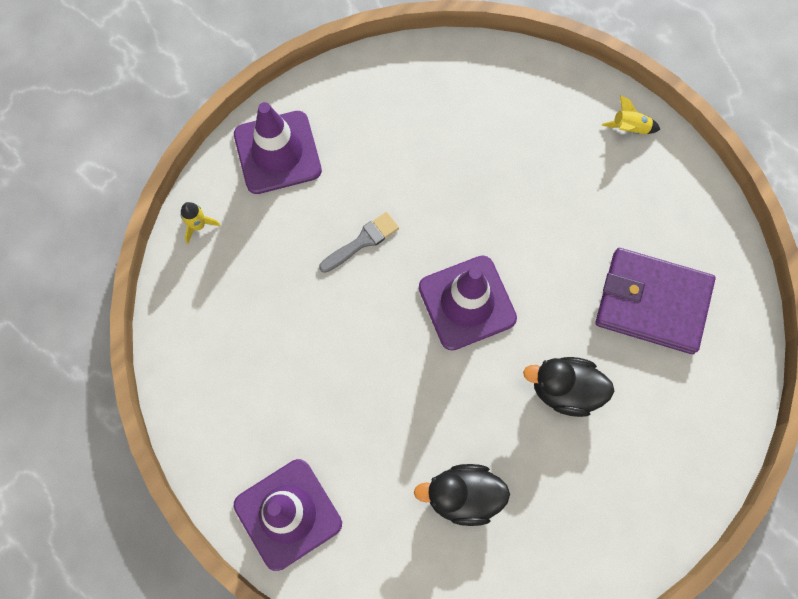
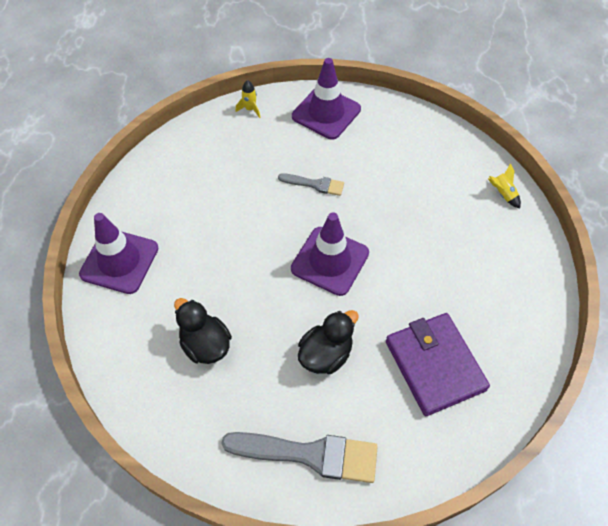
camera: 50 degrees right, 15 degrees down
black duck [523,357,614,417] -> black duck turned 75 degrees clockwise [298,310,359,374]
yellow rocket [602,95,660,134] -> yellow rocket moved to [488,163,521,208]
none -> grey brush [221,432,378,483]

